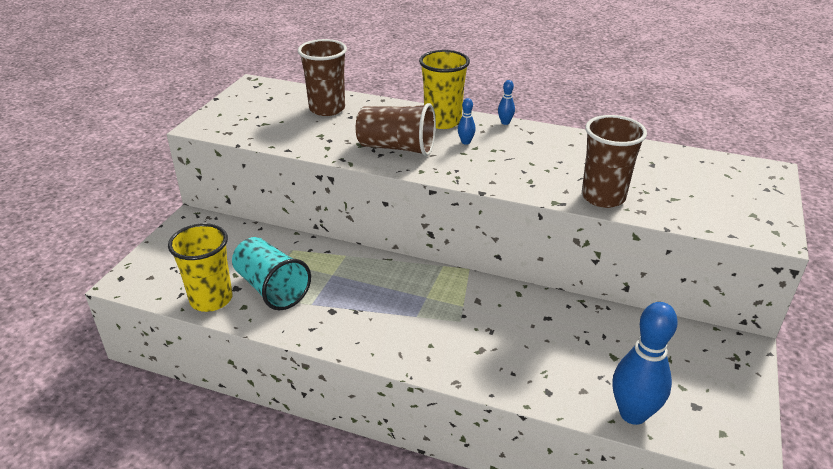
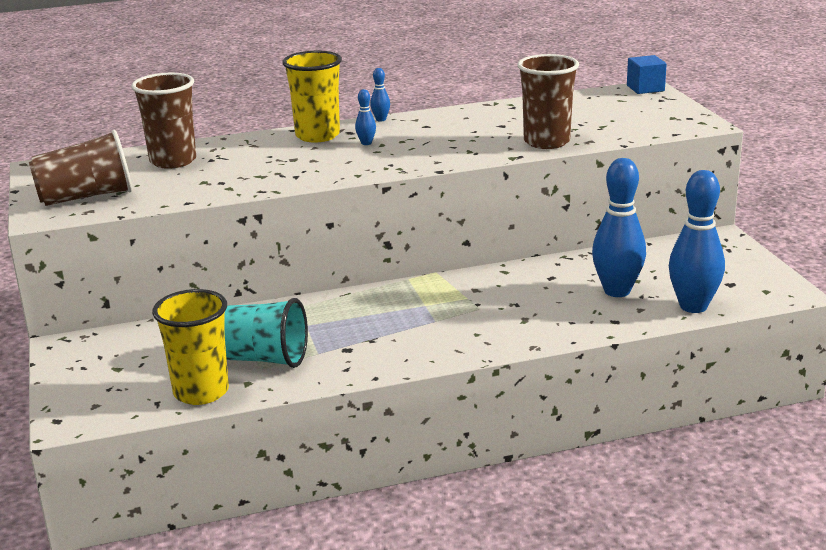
camera: 35 degrees left, 10 degrees down
brown cup [356,103,436,156] -> brown cup moved to [29,130,132,206]
none -> blue bowling pin [592,158,646,297]
none -> blue cube [627,55,667,94]

